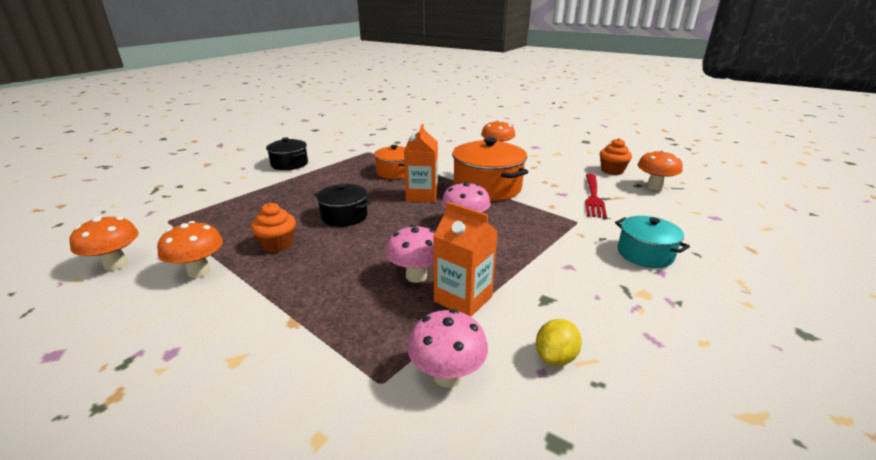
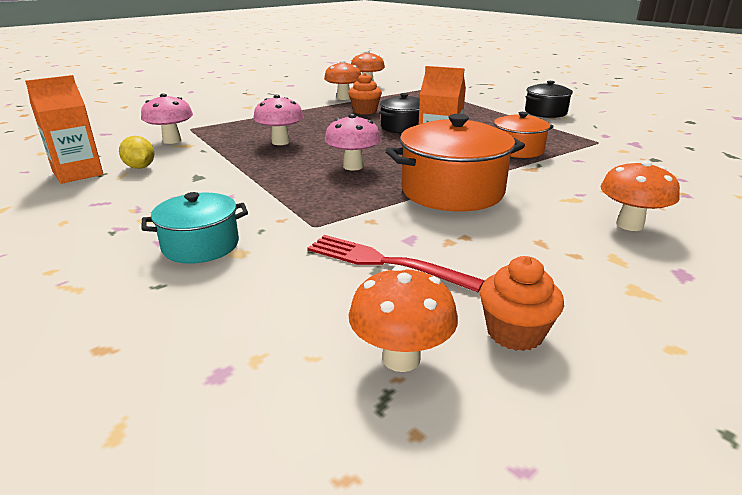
camera: 105 degrees right, 0 degrees up
orange carton [433,202,498,317] -> orange carton moved to [25,75,103,184]

